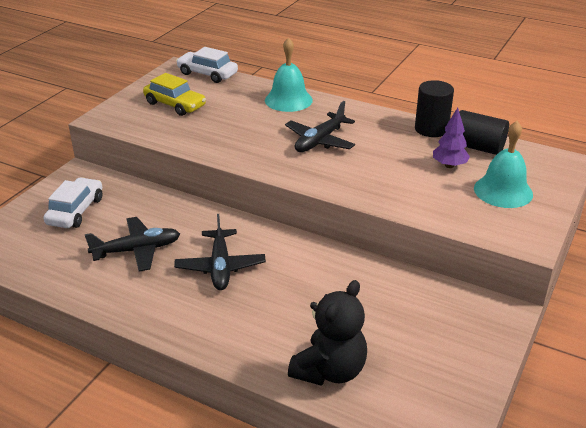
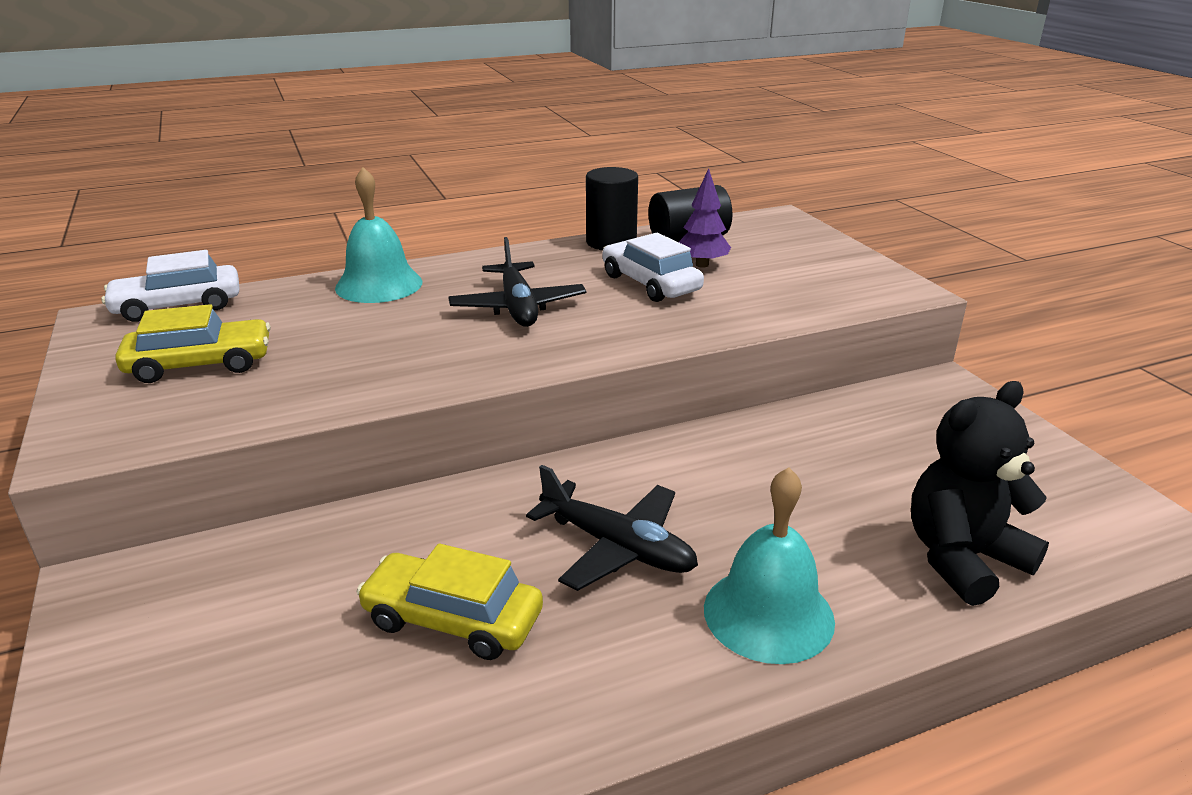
camera: 50 degrees left, 5 degrees down
white car [44,177,102,228] -> white car moved to [603,233,704,302]
black plane [85,217,180,272] -> yellow car [357,543,543,660]
black teddy bear [288,280,367,386] -> black teddy bear turned 105 degrees counterclockwise [911,381,1049,606]
turquoise bell [474,121,533,208] -> turquoise bell moved to [704,467,835,664]

